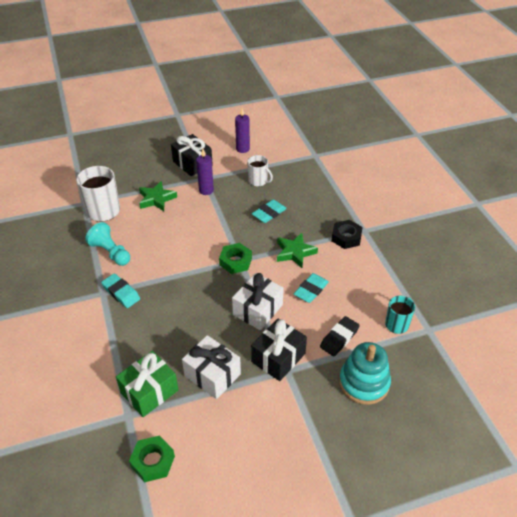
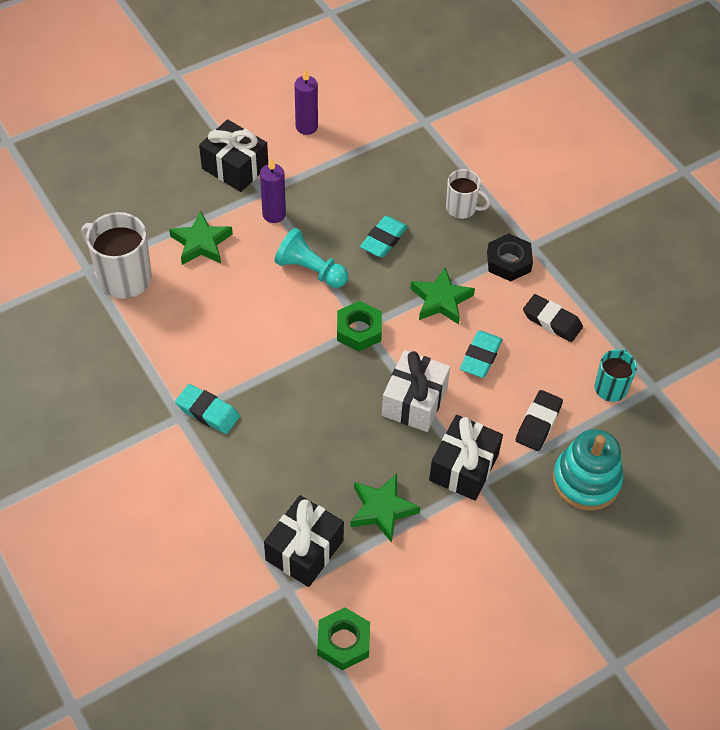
camera: 15 degrees left, 10 degrees up
turquoise pawn [85,222,130,266] -> turquoise pawn moved to [274,228,348,288]
green gift [116,351,178,417] -> black gift [264,495,344,587]
white gift [182,335,241,399] -> green star [351,474,420,543]
white mug [247,155,273,187] -> white mug moved to [446,169,490,219]
none -> black eraser [523,294,583,342]

